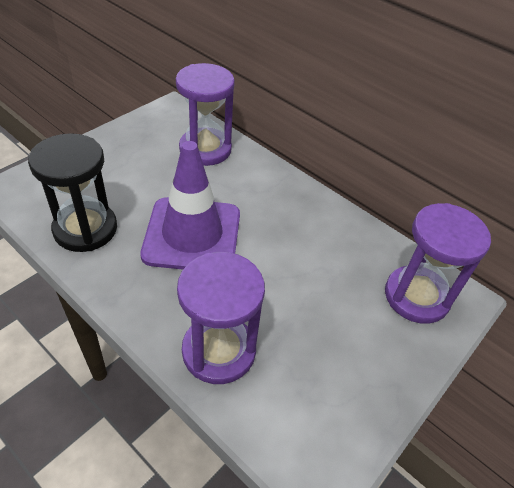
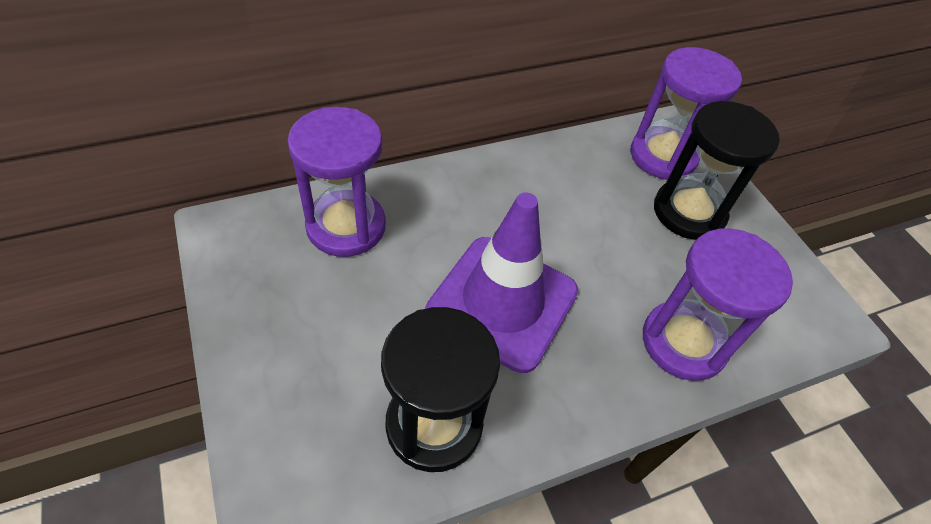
camera: 65 degrees left, 5 degrees up
none -> black hourglass [654,101,780,240]

